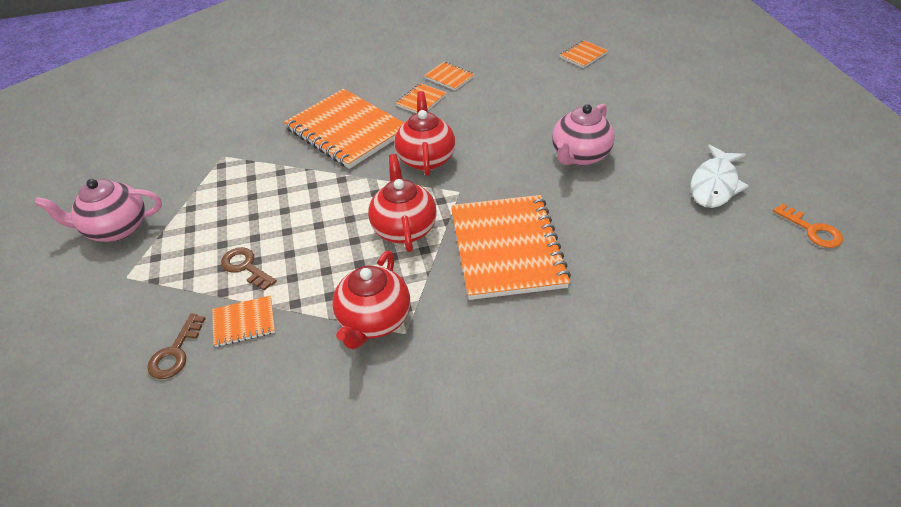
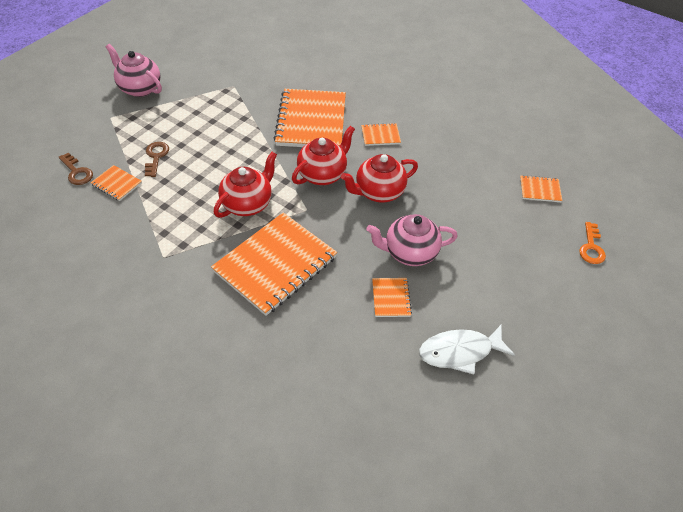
camera: 45 degrees right, 5 degrees up
brown key [147,313,206,379] -> brown key turned 105 degrees counterclockwise [59,152,93,185]
red teapot [332,251,410,349] -> red teapot moved to [341,154,418,203]
orange notebook [424,62,475,91] -> orange notebook moved to [372,278,412,317]
orange key [773,203,843,248] -> orange key moved to [579,222,606,264]

